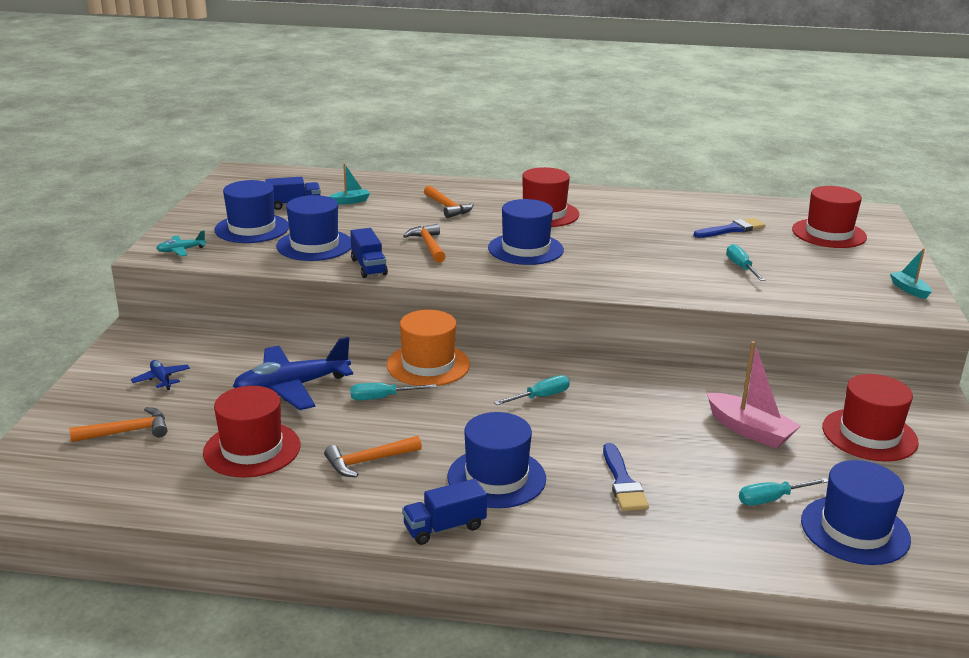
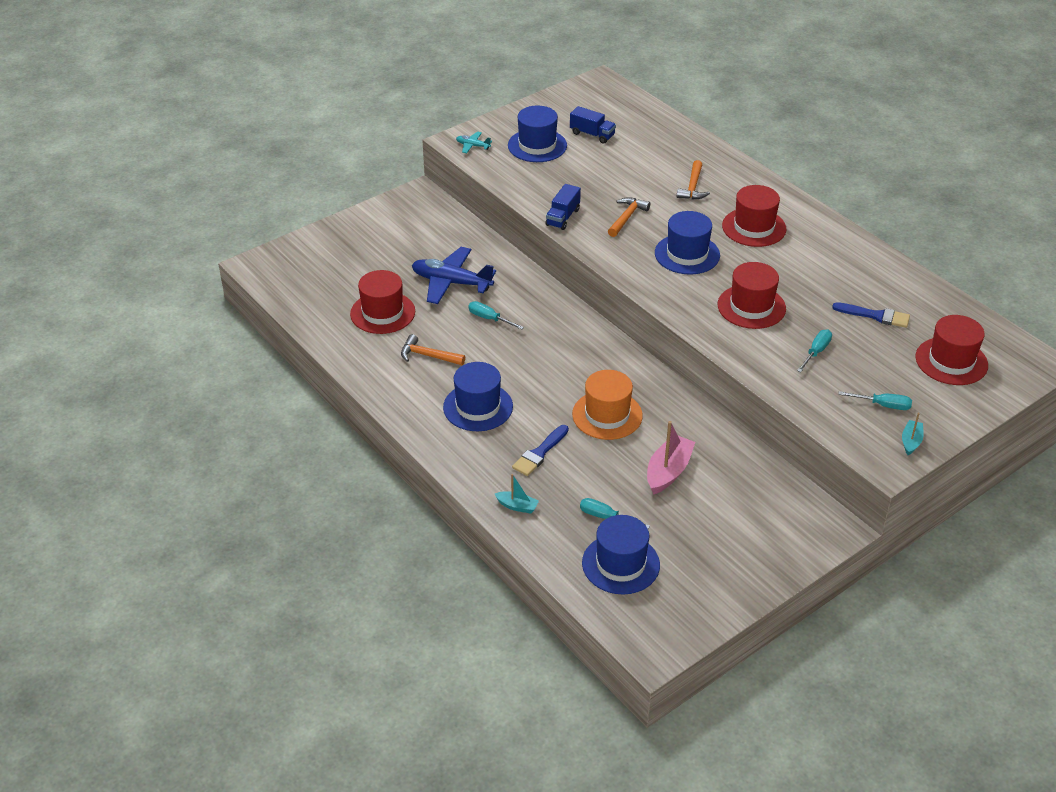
camera: 45 degrees right, 15 degrees up
orange hammer [70,407,167,442] -> none
blue plane [131,360,190,390] -> none
blue hat [276,195,351,261] -> none
turquoise boat [329,163,370,205] -> turquoise boat moved to [495,474,539,513]
orange hat [387,310,470,386] -> orange hat moved to [572,370,643,440]
blue truck [402,479,487,545] -> none
turquoise screwdriver [494,375,570,405] -> turquoise screwdriver moved to [838,391,912,410]
pink boat [707,341,801,448] -> pink boat turned 150 degrees counterclockwise [647,421,695,495]
red hat [822,374,919,461] -> red hat moved to [718,262,786,329]

